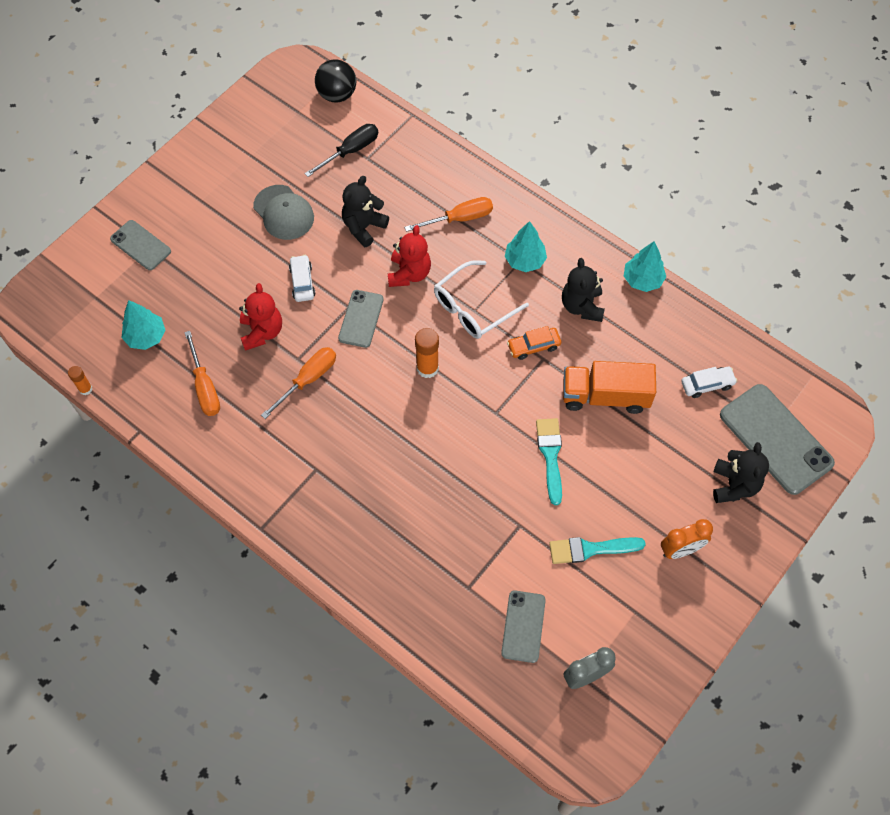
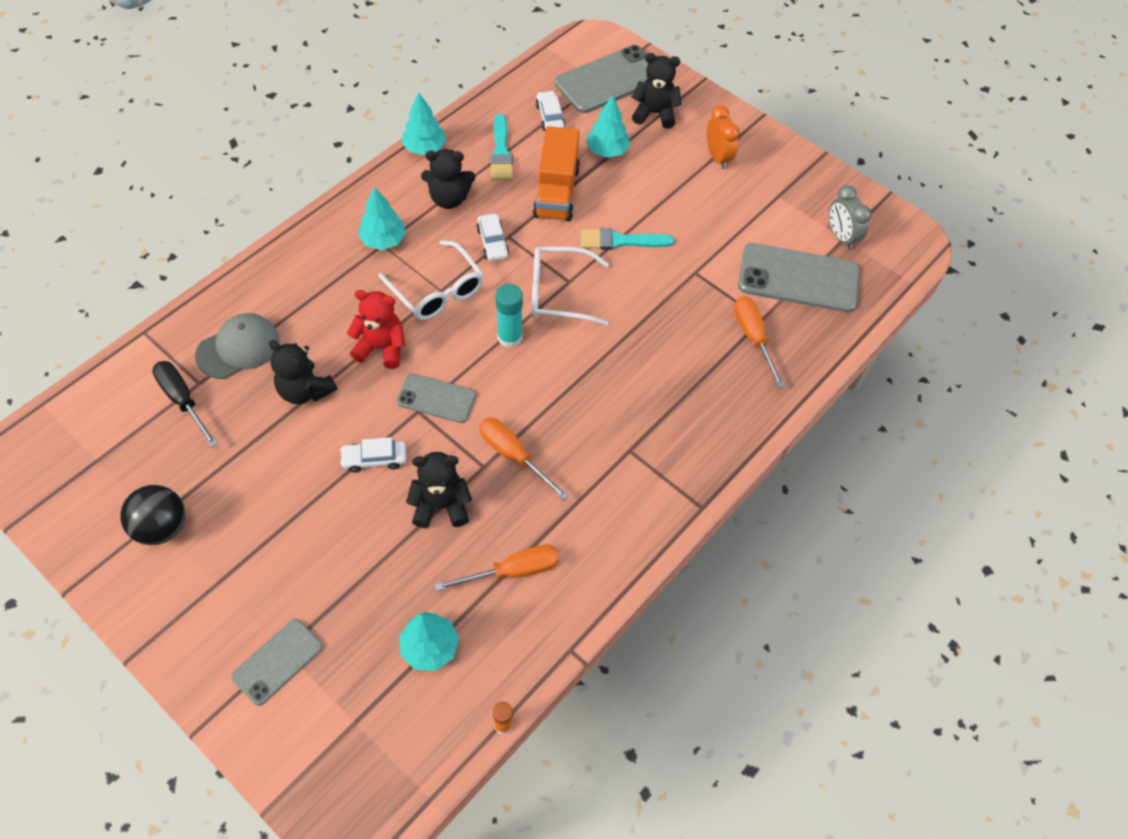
camera: 90 degrees left, 5 degrees down
red teddy bear [239,283,282,351] -> black teddy bear [406,452,472,528]
grey cap [253,185,314,240] -> grey cap moved to [195,313,280,379]
black ball [315,59,356,103] -> black ball moved to [120,485,185,545]
orange screwdriver [404,197,493,232] -> orange screwdriver moved to [734,296,785,388]
orange glue stick [415,328,439,378] -> turquoise glue stick [495,284,523,348]
grey phone [501,591,546,663] -> grey phone [738,243,860,312], size x1.74
orange car [507,326,561,360] -> white car [477,214,509,261]
turquoise brush [549,537,646,564] -> turquoise brush moved to [490,114,513,180]
none -> white glasses [531,247,609,326]
none -> turquoise tree [586,95,630,158]

